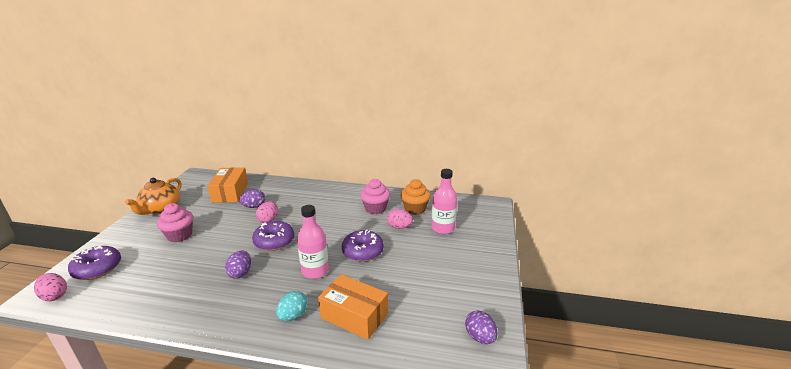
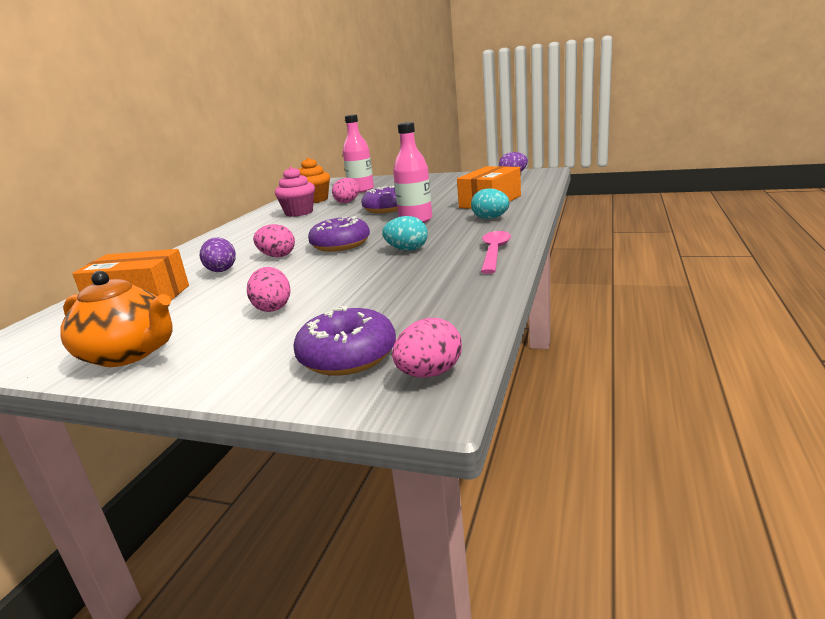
camera: 80 degrees left, 5 degrees down
pink cupcake [157,203,193,242] -> pink egg [247,267,291,312]
purple egg [225,251,251,279] -> turquoise egg [382,216,428,251]
none -> pink spoon [481,231,511,274]

